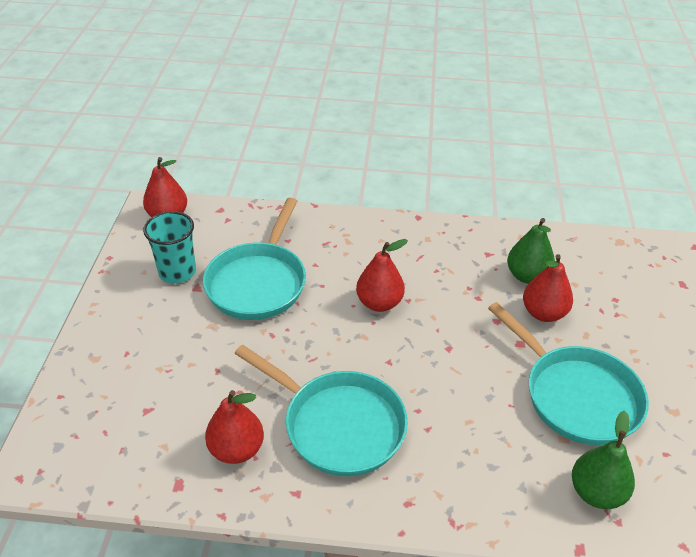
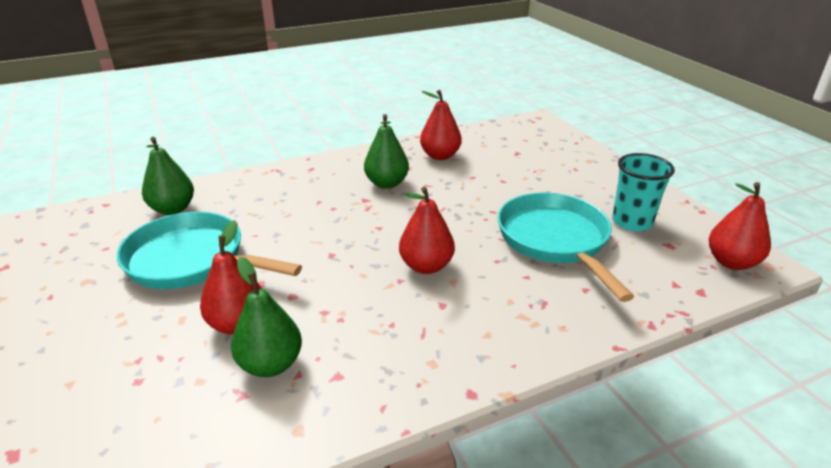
camera: 150 degrees right, 10 degrees down
turquoise pan [234,345,408,476] -> green pear [364,114,409,189]

